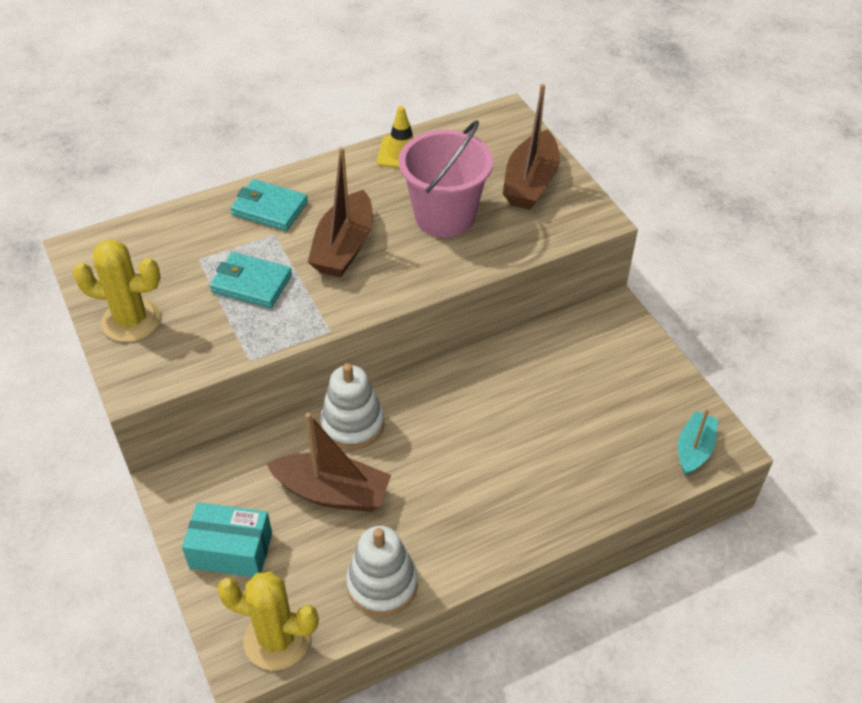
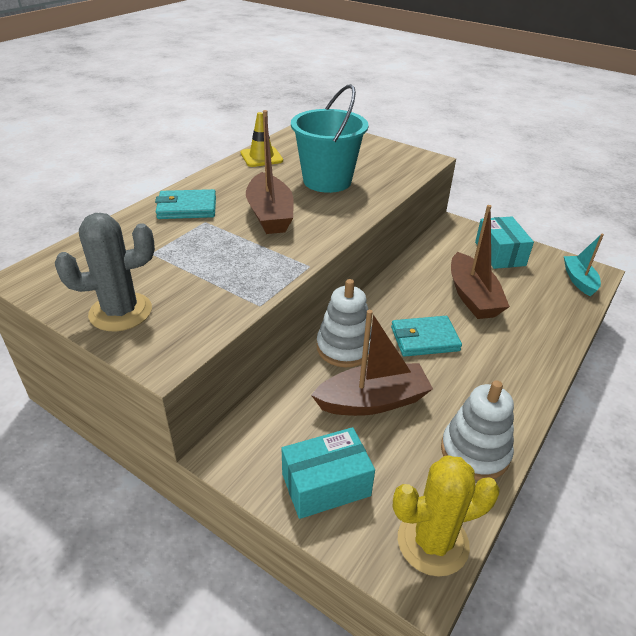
camera: 30 degrees left, 10 degrees down
yellow cactus [73,239,161,342] -> grey cactus [55,213,155,331]
turquoise wallet [210,252,292,308] -> turquoise wallet moved to [391,316,462,357]
pink bucket [398,120,493,238] -> turquoise bucket [291,84,369,193]
brown boat [503,84,560,210] -> brown boat moved to [451,205,510,319]
none -> turquoise box [475,217,534,269]

